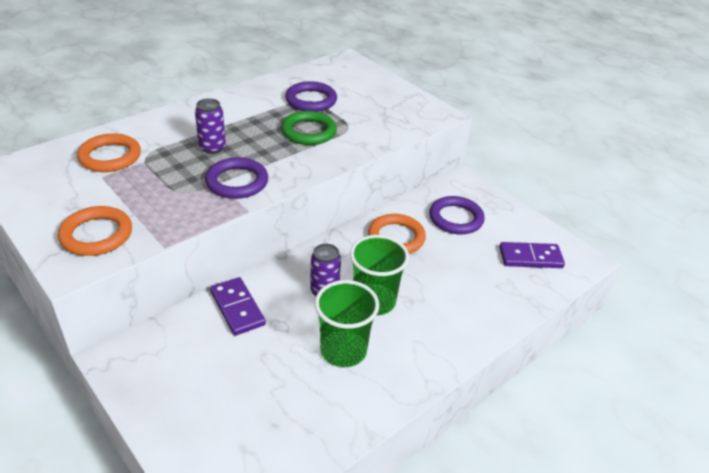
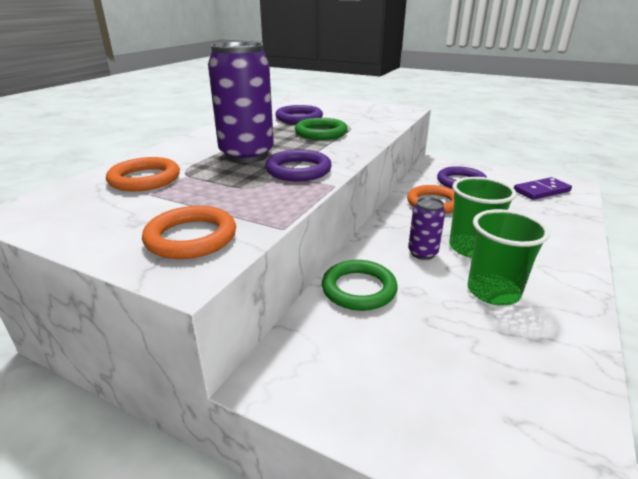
camera: 20 degrees left, 10 degrees down
purple can [195,98,226,154] -> purple can [208,42,274,163], size x1.98
purple domino [210,277,266,336] -> green ring [322,260,398,311]

